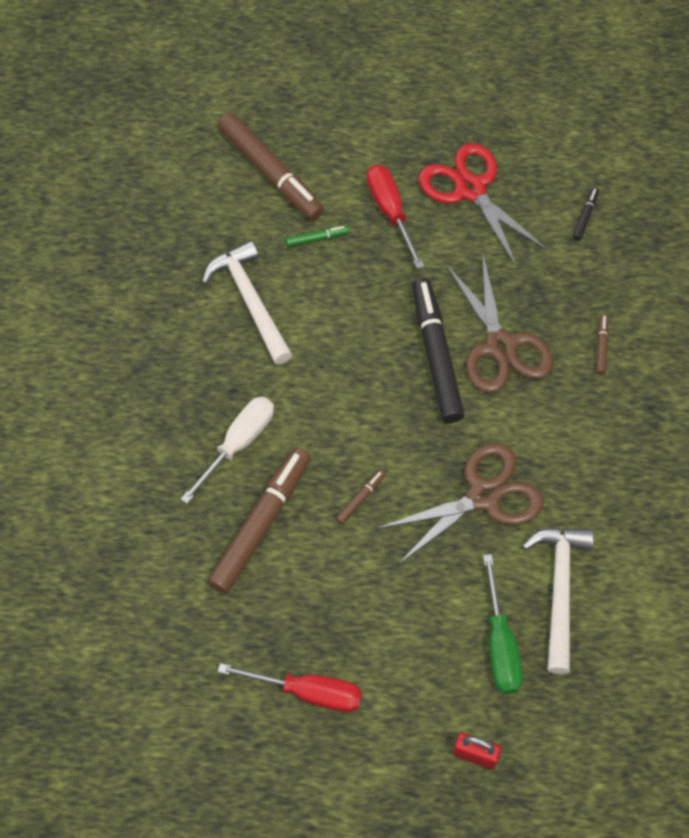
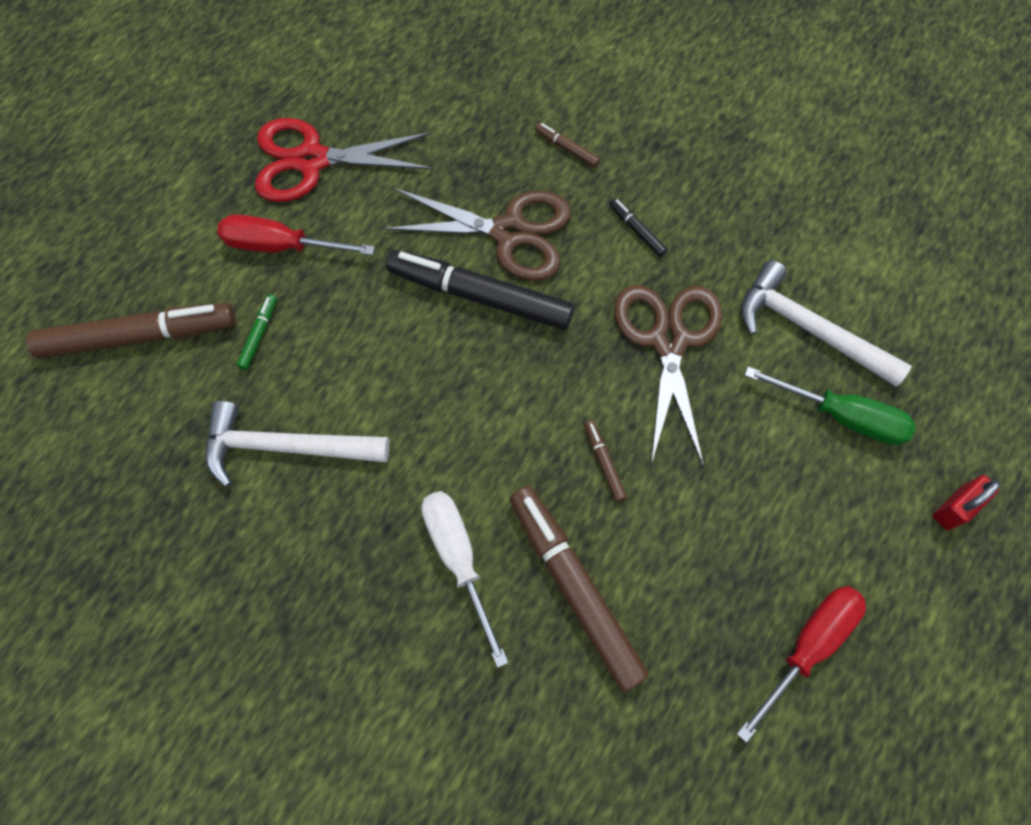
camera: 60 degrees left, 5 degrees up
black marker [573,187,599,241] -> black marker moved to [609,198,668,257]

